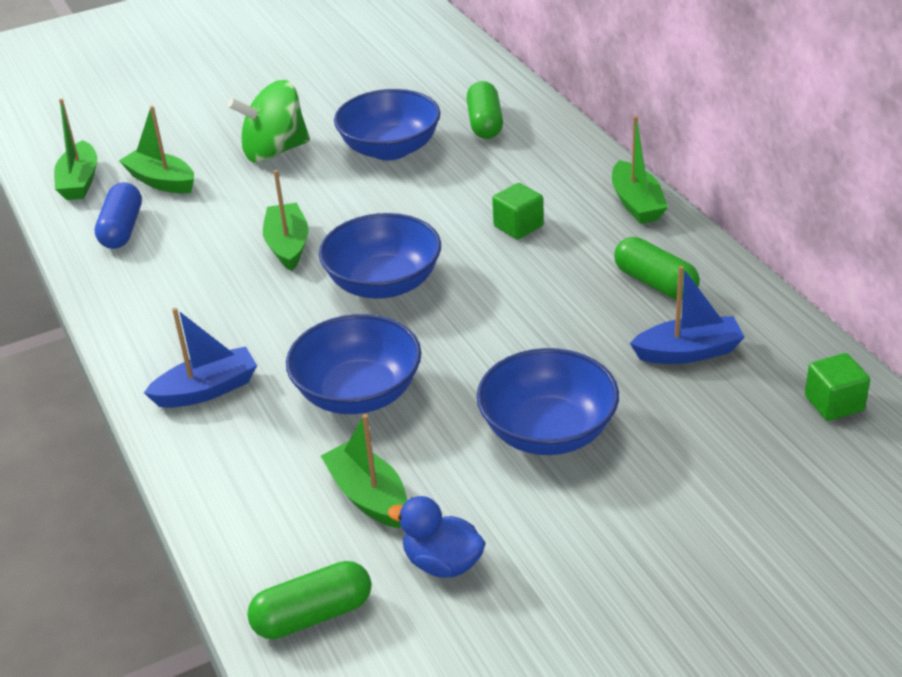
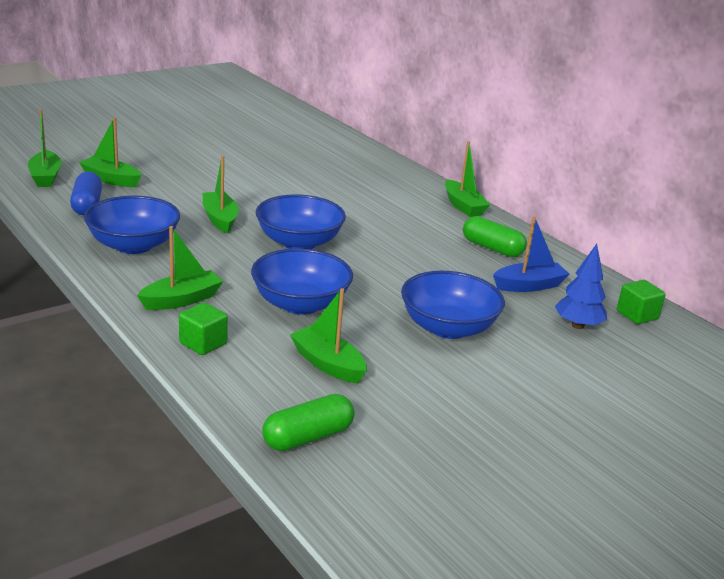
camera: 15 degrees left, 10 degrees down
blue boat [144,308,257,408] -> green boat [137,226,223,310]
green spinning top [228,80,310,163] -> none
blue bowl [334,89,441,160] -> blue bowl moved to [84,196,180,254]
blue duck [387,496,486,578] -> none
green capsule [466,81,503,139] -> none
green cube [492,183,544,239] -> green cube moved to [179,302,228,355]
none -> blue tree [555,244,607,329]

